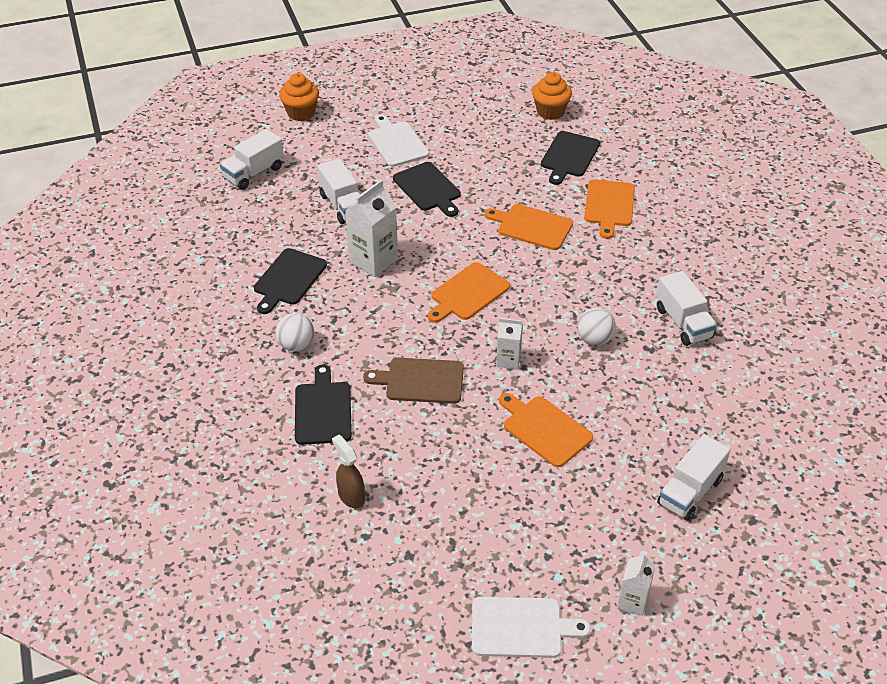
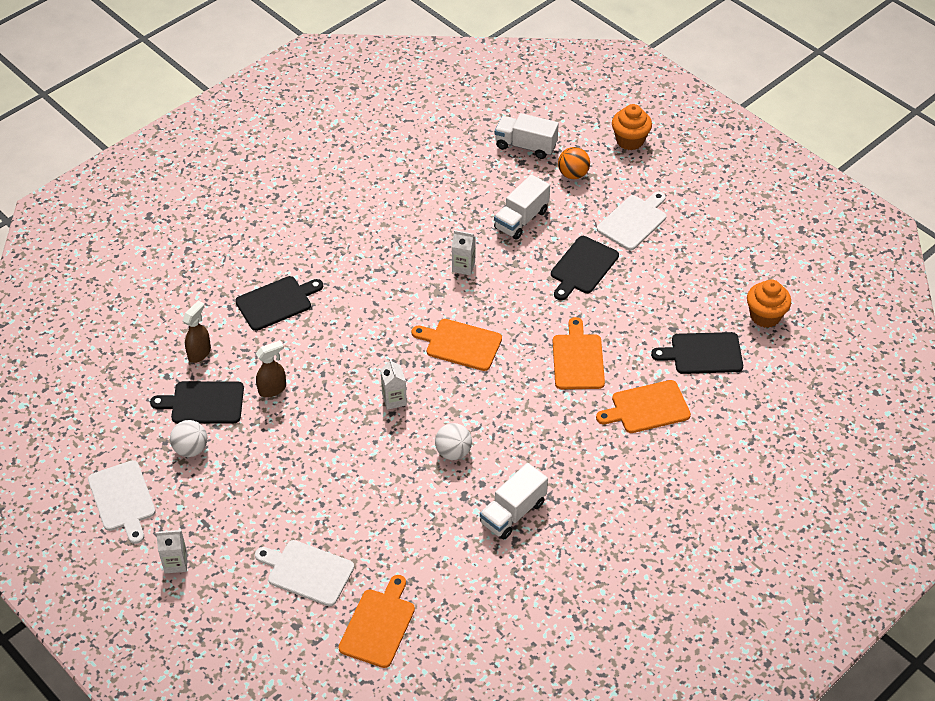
camera: 65 degrees right, 5 degrees up
black cutting board [254,248,327,314] -> black cutting board moved to [150,381,244,423]
white ball [276,313,314,351] -> white ball moved to [170,420,207,457]
white carton [345,180,398,277] -> white carton [452,230,476,275], size x0.58
brown cutting board [363,358,464,404] -> none
orange cutting board [499,393,593,467] -> orange cutting board moved to [339,575,415,668]
white truck [657,434,730,521] -> white cutting board [255,540,354,606]
none -> brown spray bottle [256,340,286,397]
none -> orange ball [558,147,590,179]

